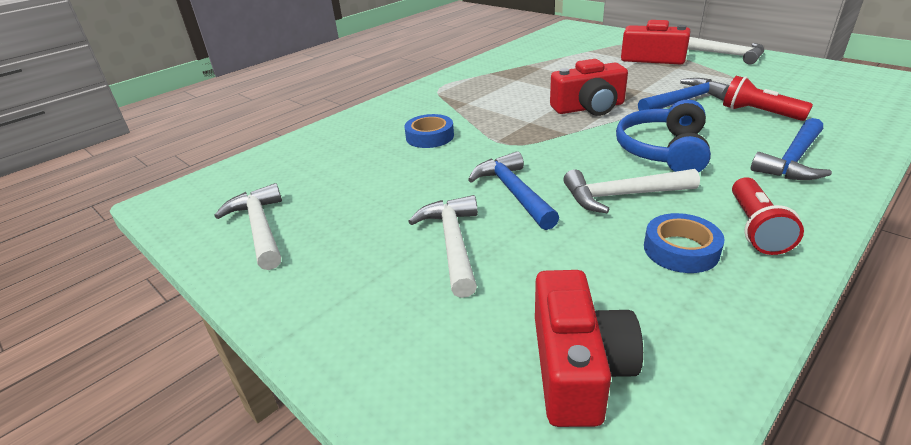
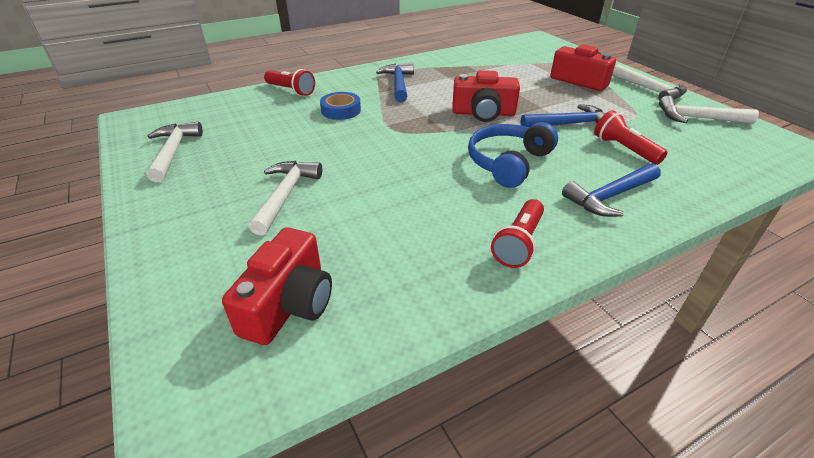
camera: 15 degrees right, 5 degrees up
blue hammer [468,151,559,230] -> blue hammer moved to [376,63,414,102]
white hammer [563,169,700,213] -> white hammer moved to [659,96,759,124]
blue tape [644,213,725,273] -> none
none -> red flashlight [264,69,315,96]

